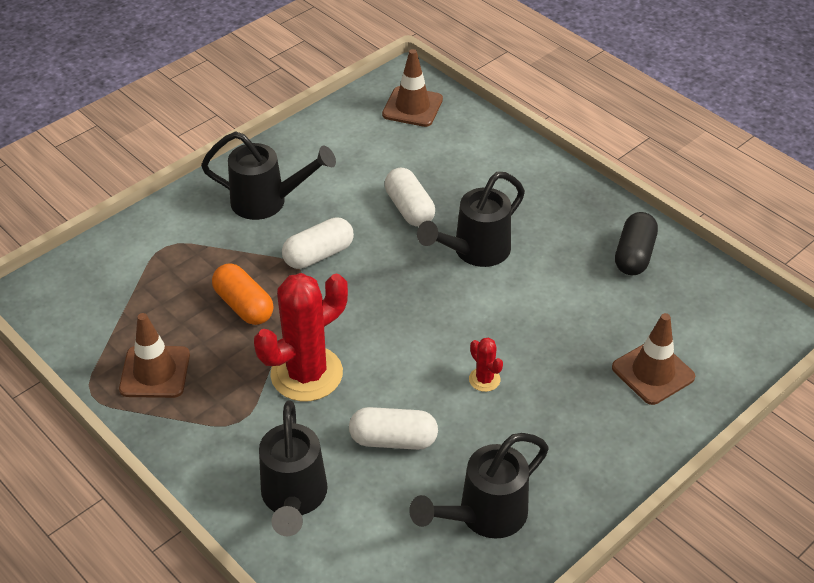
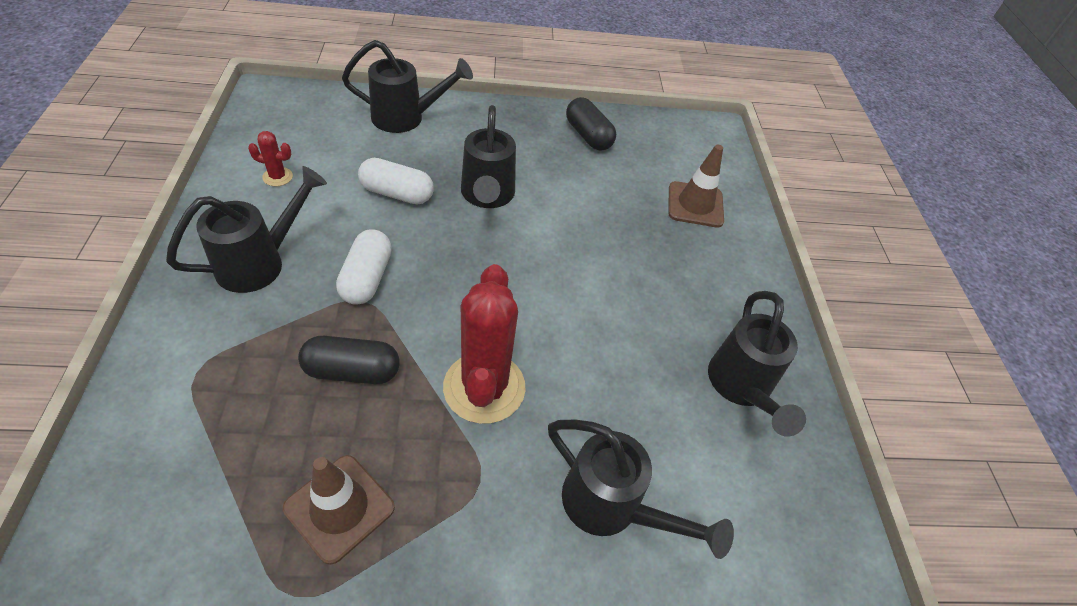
camera: 55 degrees left, 5 degrees up
orange capsule [212,263,274,325] -> black capsule [298,336,400,384]
white capsule [349,407,438,450] -> none
brown traffic cone [382,49,443,127] -> none
red cactus [469,338,503,392] -> red cactus moved to [248,131,293,186]
none -> black watering can [342,40,473,133]

